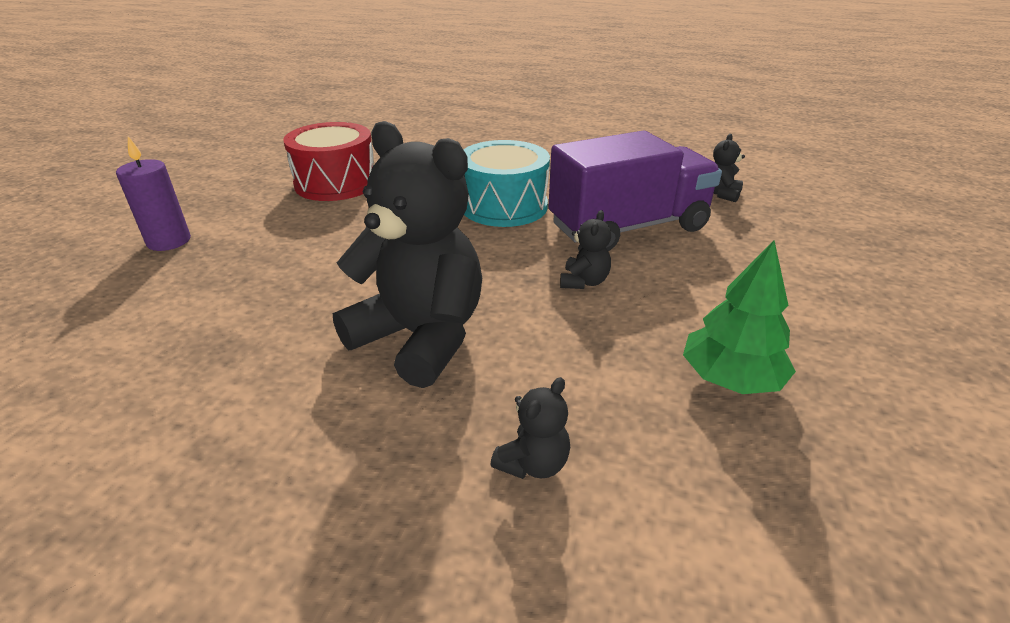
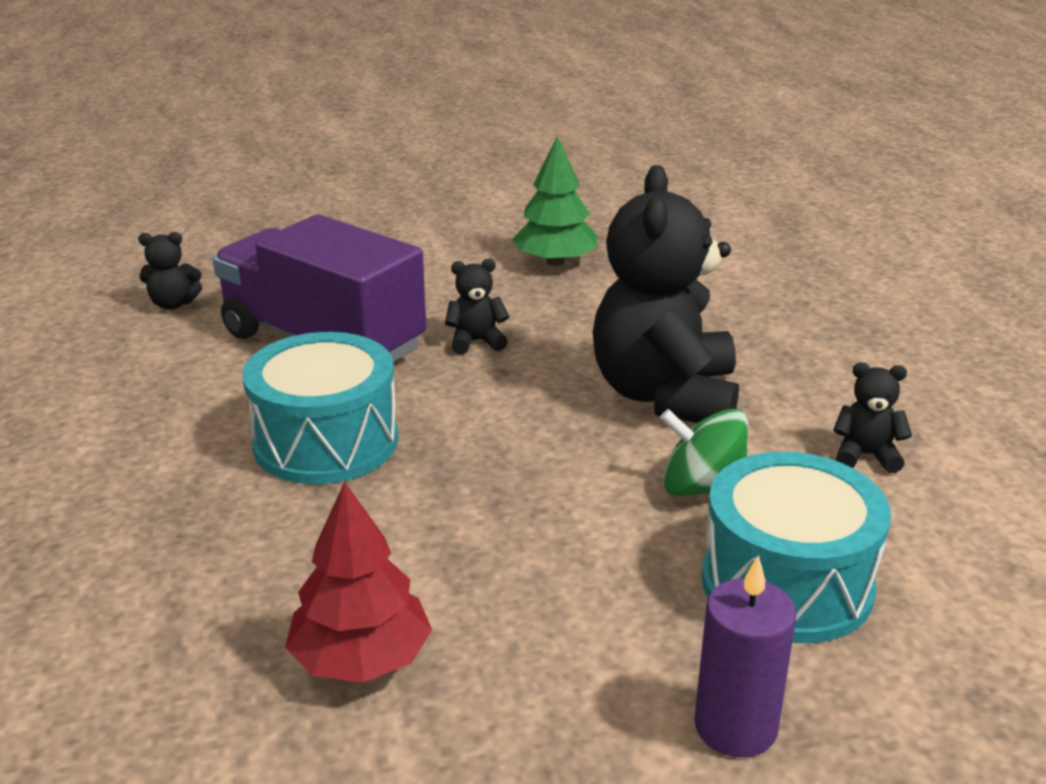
camera: 120 degrees left, 5 degrees down
red drum [283,122,374,201] -> red tree [285,481,432,683]
black teddy bear [490,377,570,479] -> black teddy bear moved to [833,363,912,473]
none -> green spinning top [660,409,748,496]
none -> turquoise drum [701,452,891,643]

